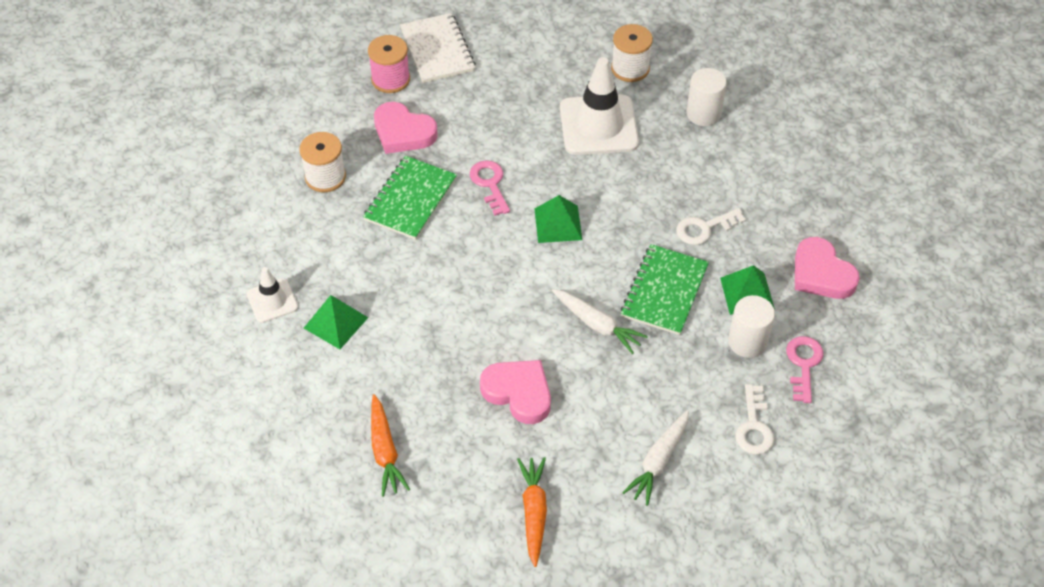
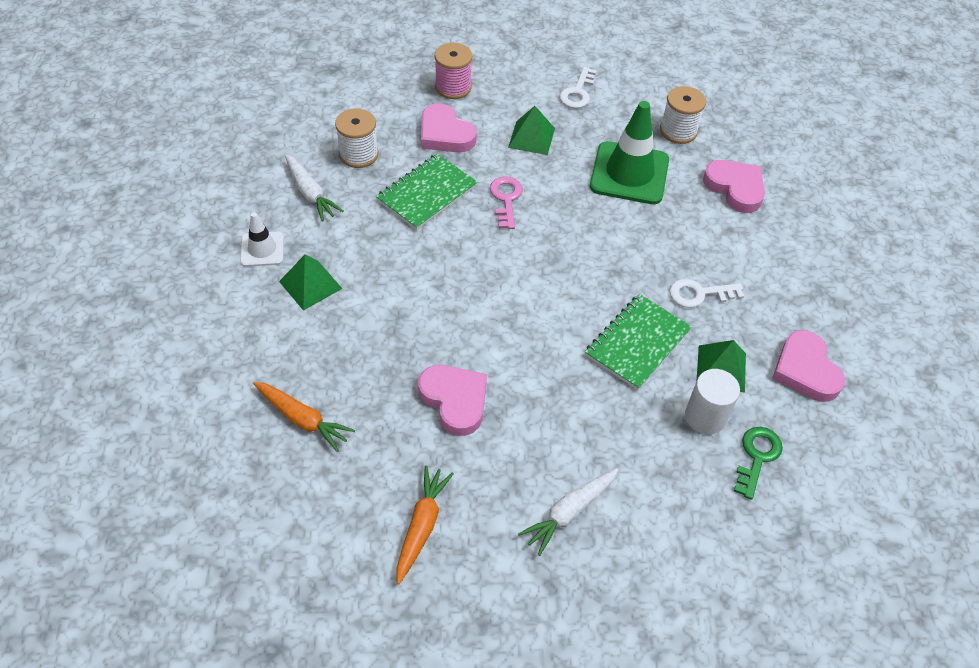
camera: 15 degrees right, 0 degrees up
orange carrot [371,394,410,497] -> orange carrot turned 60 degrees counterclockwise [253,382,355,452]
white notebook [400,13,476,83] -> none
green pyramid [535,195,582,243] -> green pyramid moved to [508,106,555,155]
white carrot [552,289,648,354] -> white carrot moved to [285,154,344,221]
white traffic cone [560,57,639,155] -> green traffic cone [590,101,669,204]
white cylinder [686,68,727,126] -> pink heart [703,160,765,213]
white key [735,384,774,455] -> white key moved to [560,67,597,108]
pink key [786,336,824,403] -> green key [734,427,783,500]

